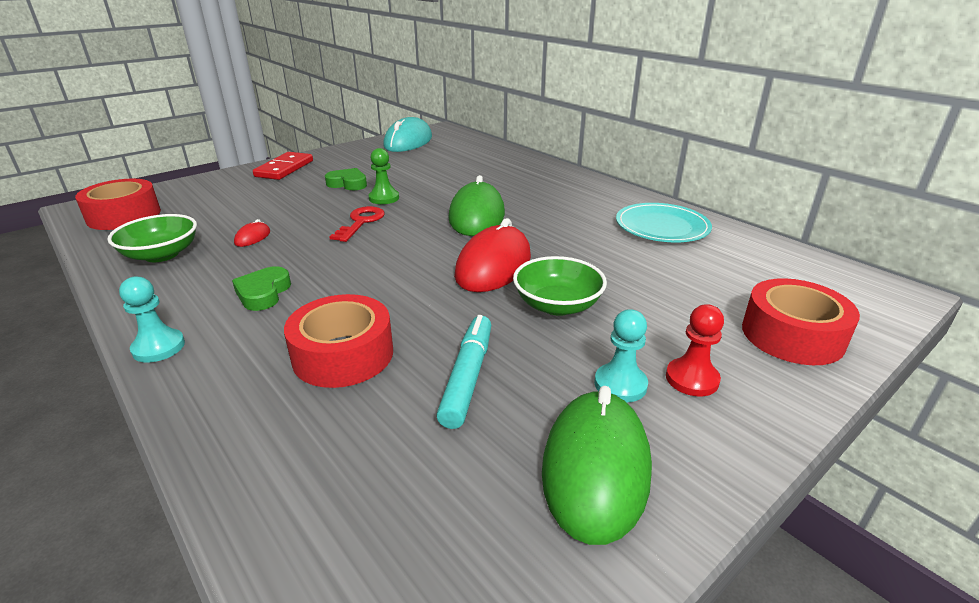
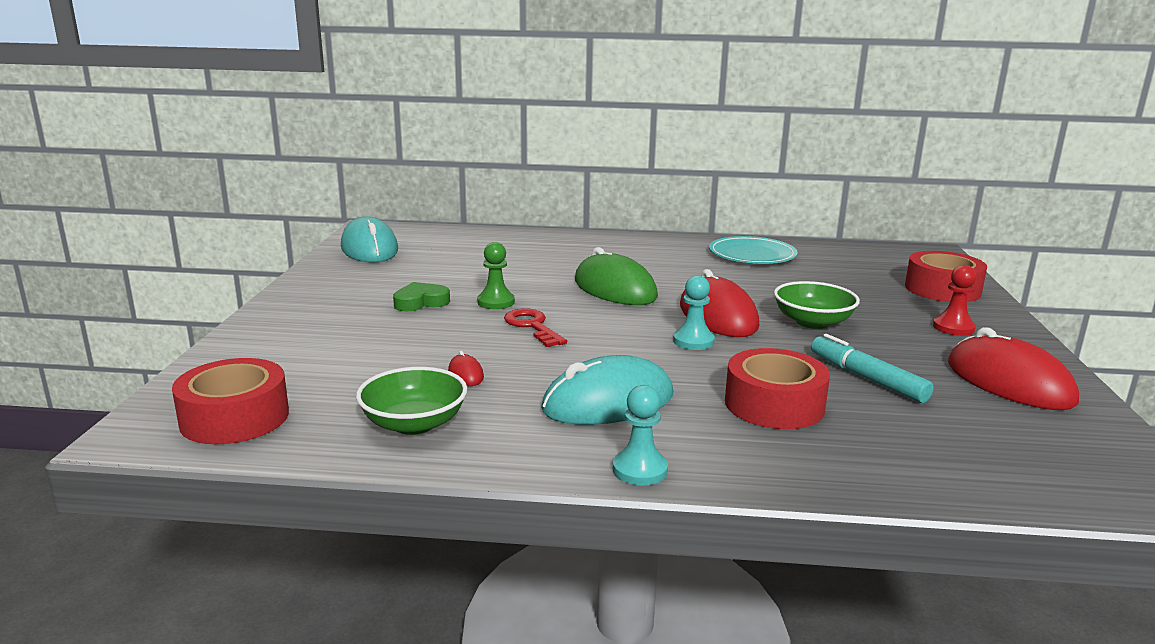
camera: 45 degrees left, 10 degrees down
green heart [232,266,291,311] -> turquoise mouse [541,355,673,425]
red domino [253,152,313,180] -> none
green mouse [542,386,652,545] -> red mouse [948,327,1079,410]
turquoise pawn [594,309,648,402] -> turquoise pawn moved to [673,275,715,350]

